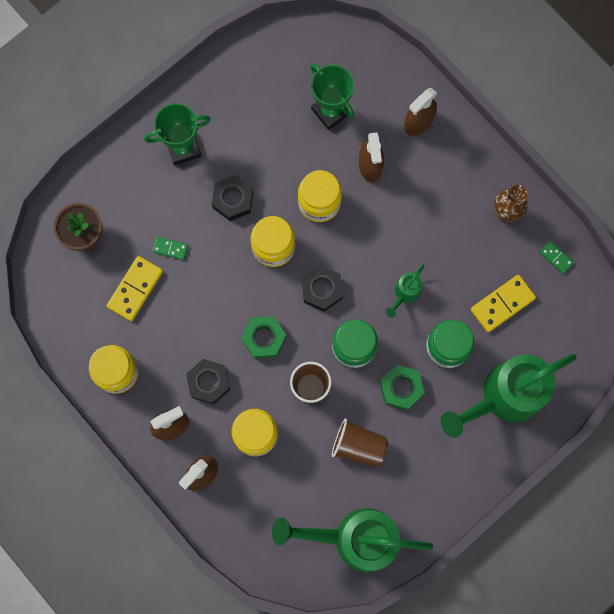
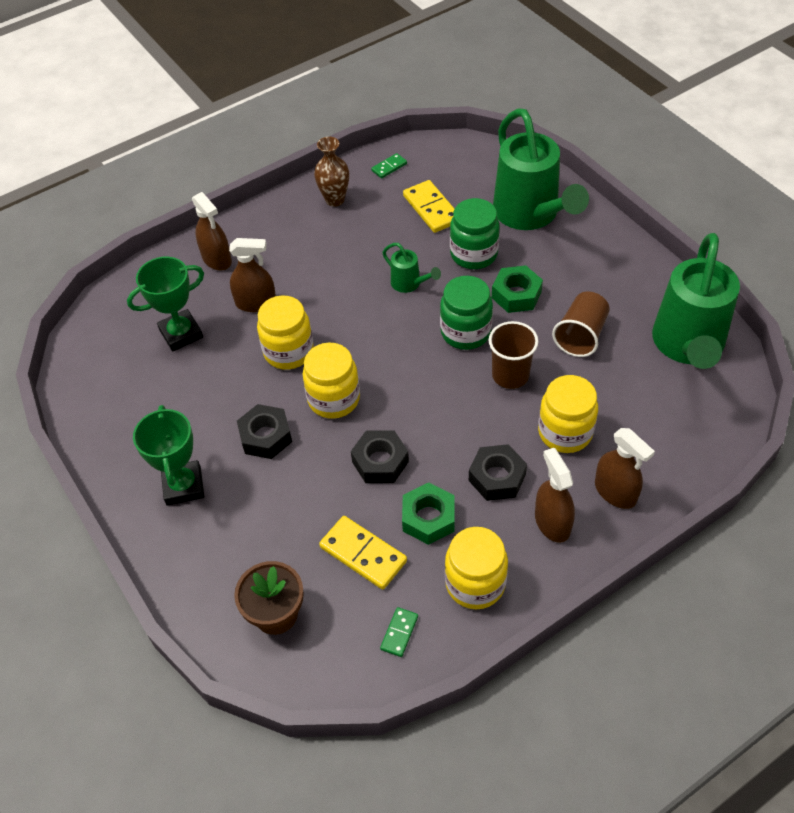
camera: 80 degrees left, 25 degrees down
green domino [153,237,188,260] -> green domino moved to [380,607,418,657]
green nut [241,316,286,359] -> green nut moved to [402,482,455,545]
black nut [302,265,343,312] -> black nut moved to [351,430,409,483]

